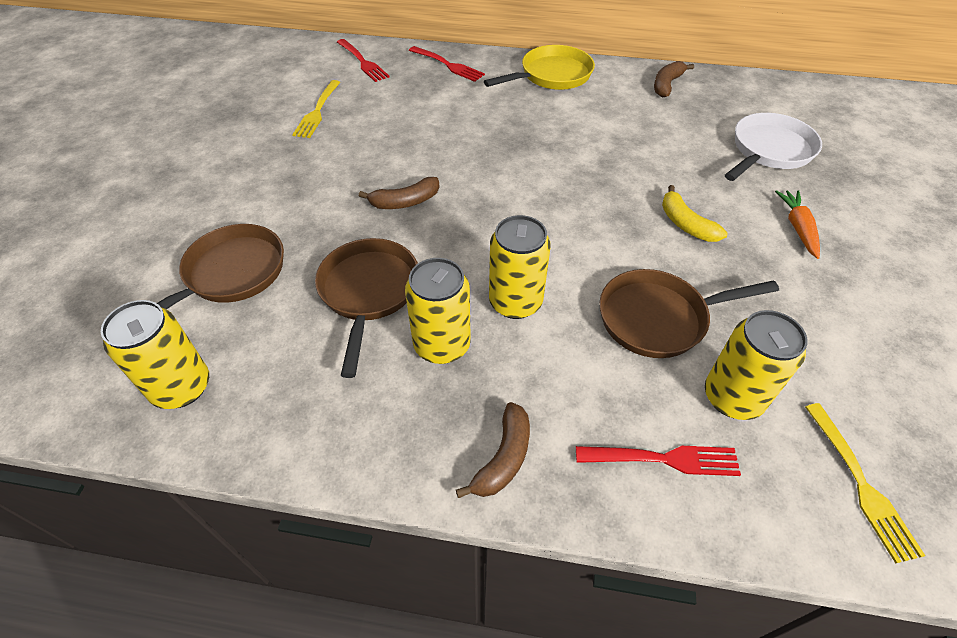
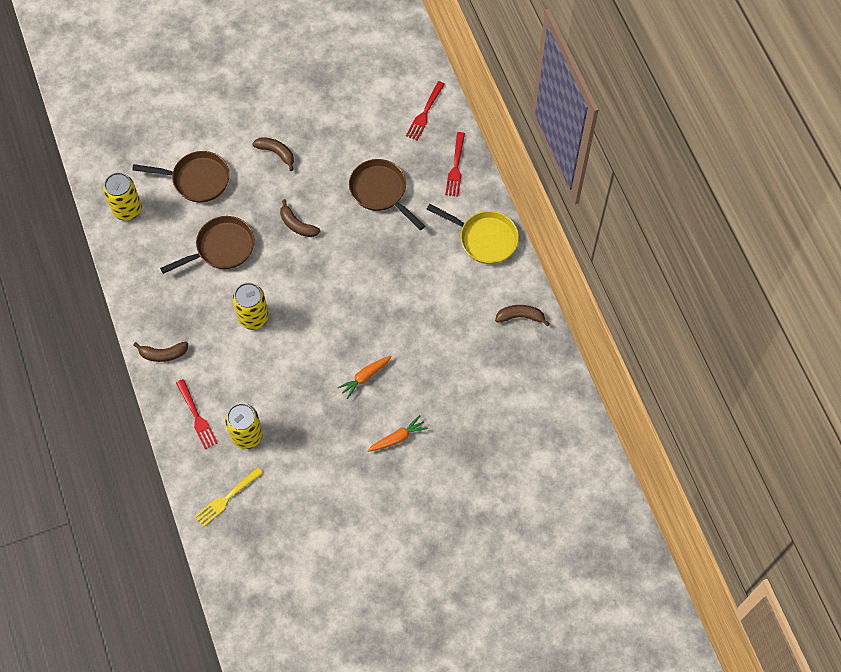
camera: 60 degrees right, 15 degrees up
yellow fork [292,80,340,138] -> none
yellow can [405,258,471,364] -> none
brown pan [599,269,779,358] -> brown pan moved to [349,159,425,230]
yellow banana [662,185,728,242] -> orange carrot [337,356,392,399]
white pan [725,113,822,181] -> none
none -> brown banana [252,137,294,171]

